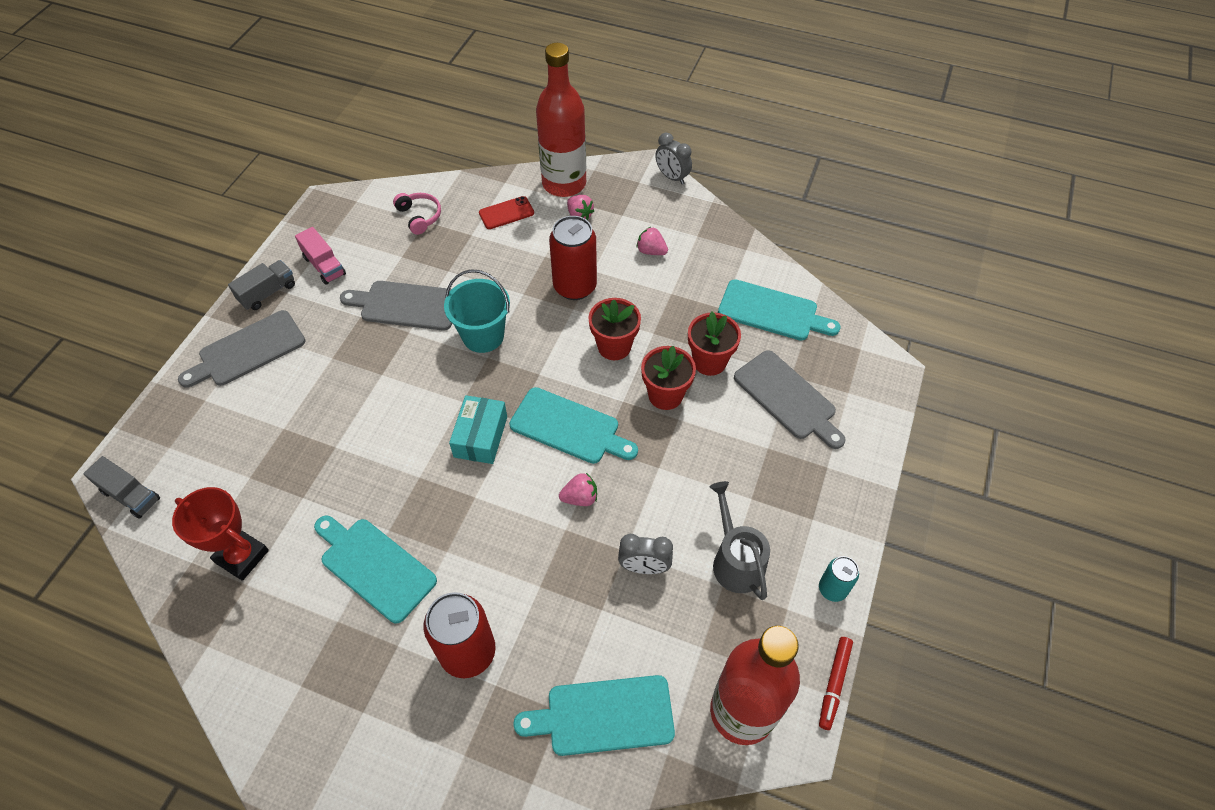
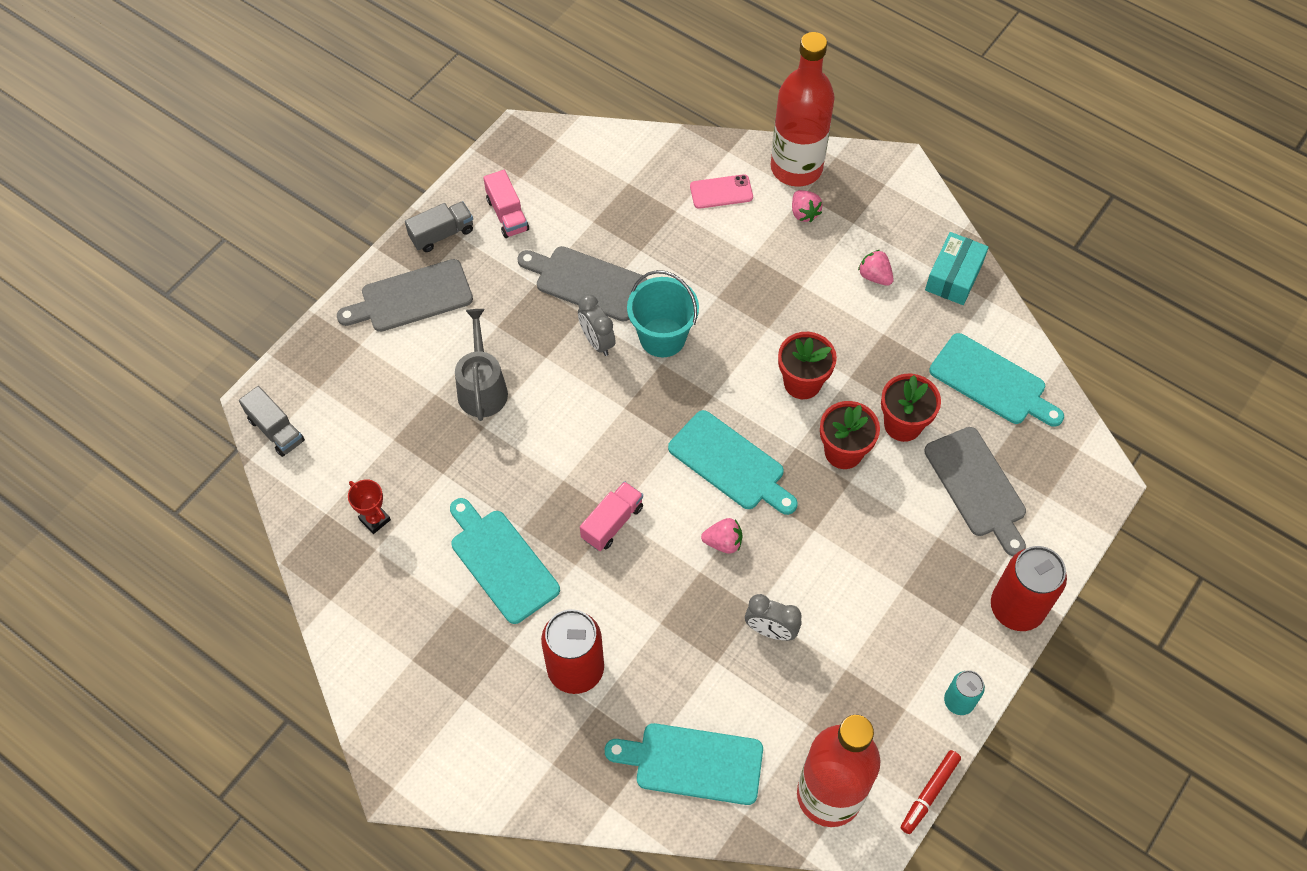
camera: 15 degrees right, 5 degrees up
red trophy [172,487,269,581] -> red trophy [348,479,391,534], size x0.59
pink headphones [393,193,441,235] -> none
turquoise box [449,395,507,464] -> turquoise box moved to [925,232,989,305]
red phone [479,196,534,229] -> pink phone [690,174,753,209]
red can [549,216,597,300] -> red can moved to [991,546,1067,631]
grey clock [655,133,692,185] -> grey clock moved to [578,294,616,356]
grey watering can [710,481,770,600] -> grey watering can moved to [455,309,508,421]
none -> pink truck [580,481,643,551]

